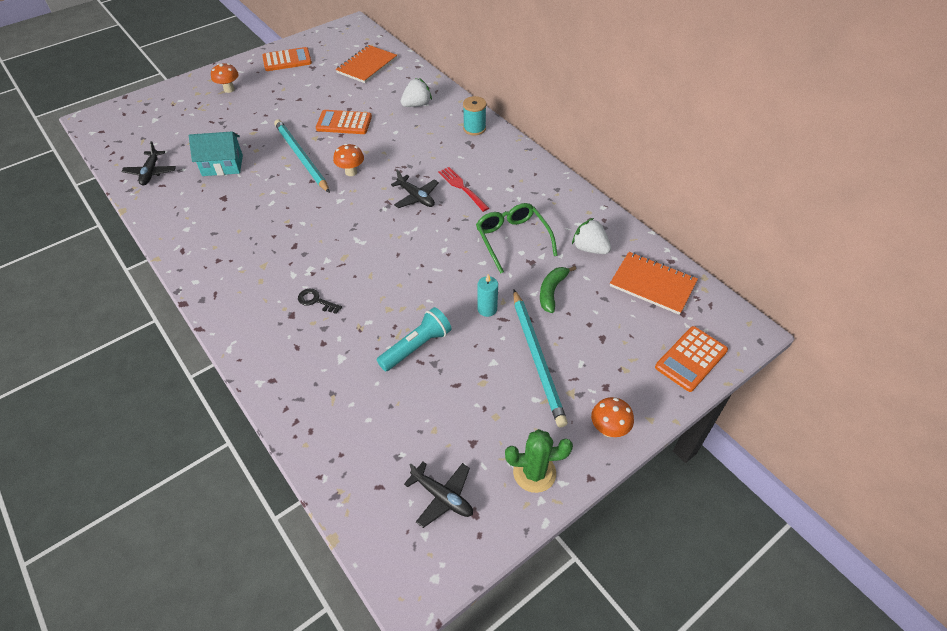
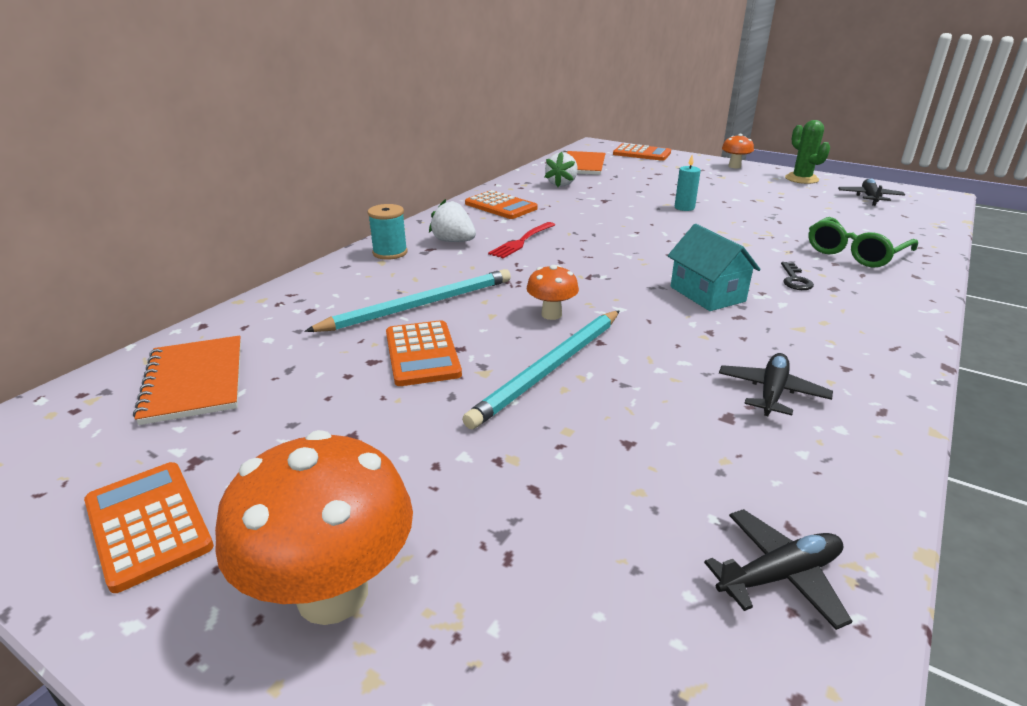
camera: 110 degrees left, 20 degrees down
turquoise house [189,132,243,176] -> turquoise house moved to [668,224,761,311]
orange mushroom [211,63,239,93] -> orange mushroom [215,430,413,625], size x1.94
orange notebook [335,45,397,83] -> orange notebook turned 60 degrees clockwise [133,336,241,425]
turquoise flashlight [377,307,452,371] -> none
black plane [391,170,439,208] -> black plane moved to [719,353,833,416]
white strawberry [401,78,432,107] -> white strawberry moved to [429,199,476,242]
green glasses [476,203,558,273] -> green glasses moved to [808,217,918,268]
turquoise pencil [513,290,568,427] -> turquoise pencil moved to [304,269,511,332]
green banana [540,266,576,313] -> none
none -> orange calculator [465,190,538,219]

